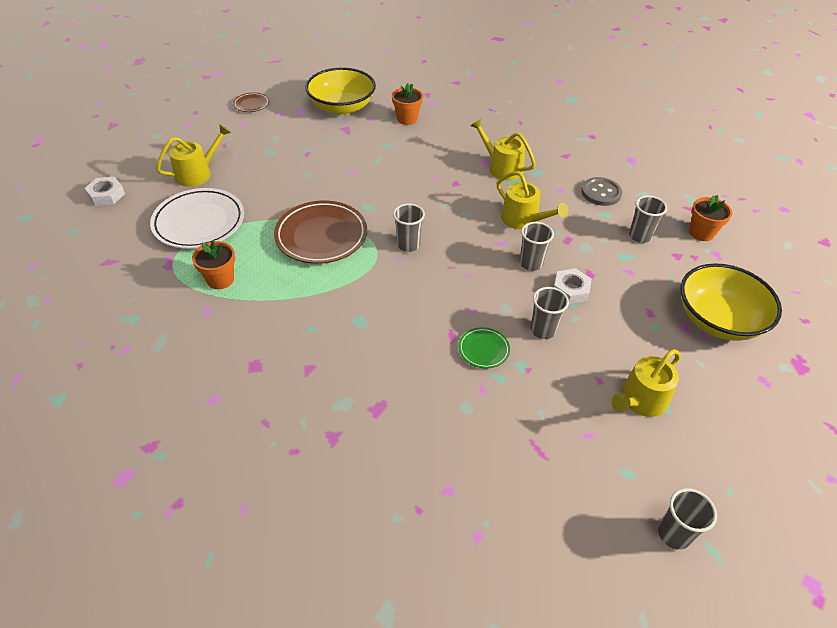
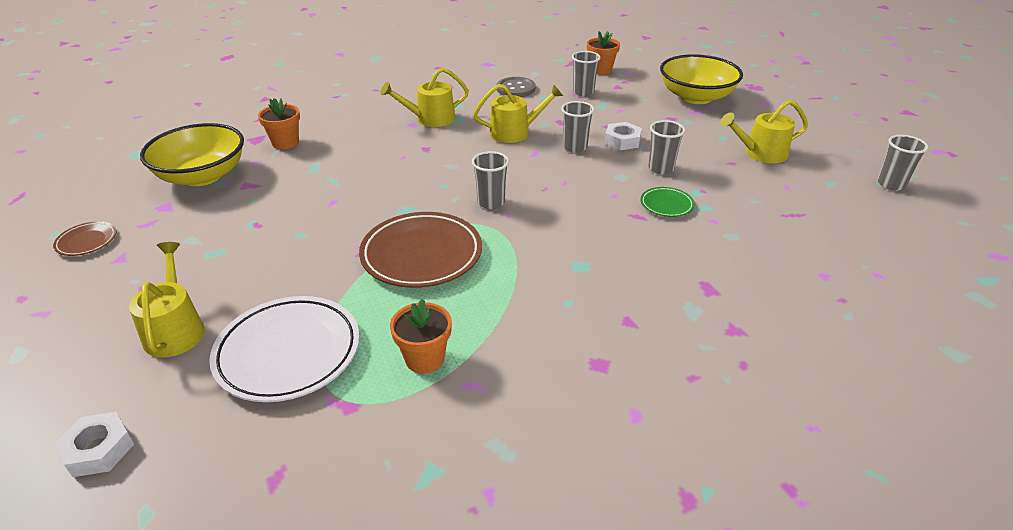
camera: 60 degrees left, 10 degrees down
yellow watering can [611,349,681,417] -> yellow watering can turned 90 degrees clockwise [720,100,808,163]

